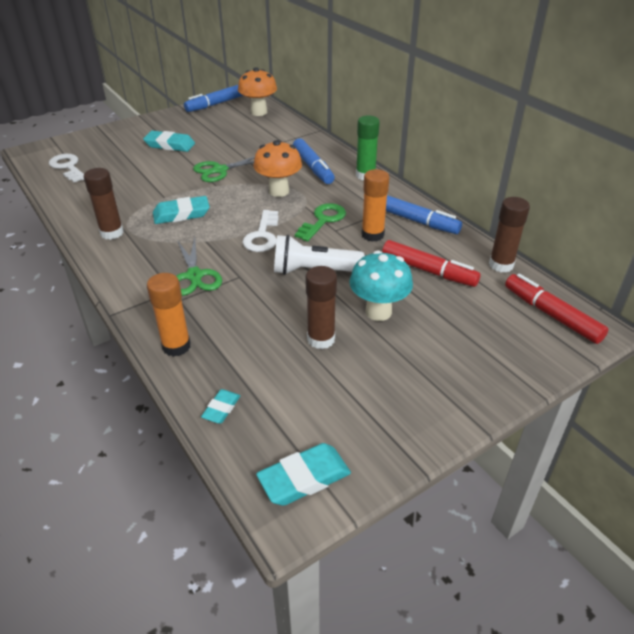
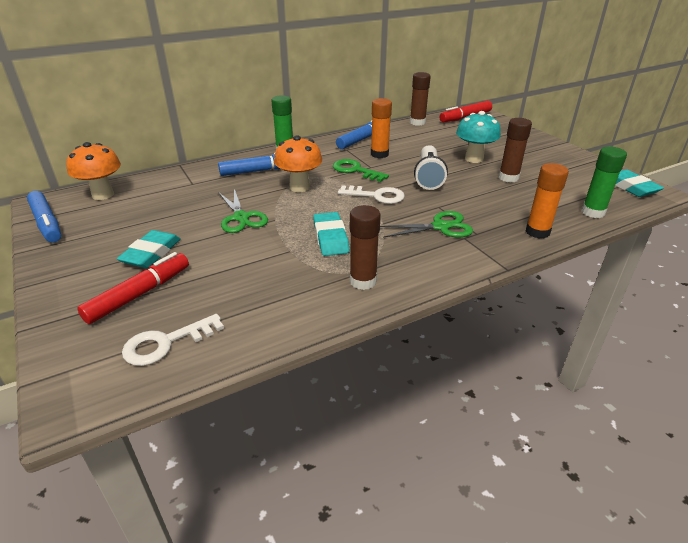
camera: 85 degrees left, 5 degrees down
turquoise eraser [201,389,240,424] -> green glue stick [582,147,627,218]
red marker [382,240,481,287] -> red marker moved to [77,252,189,324]

